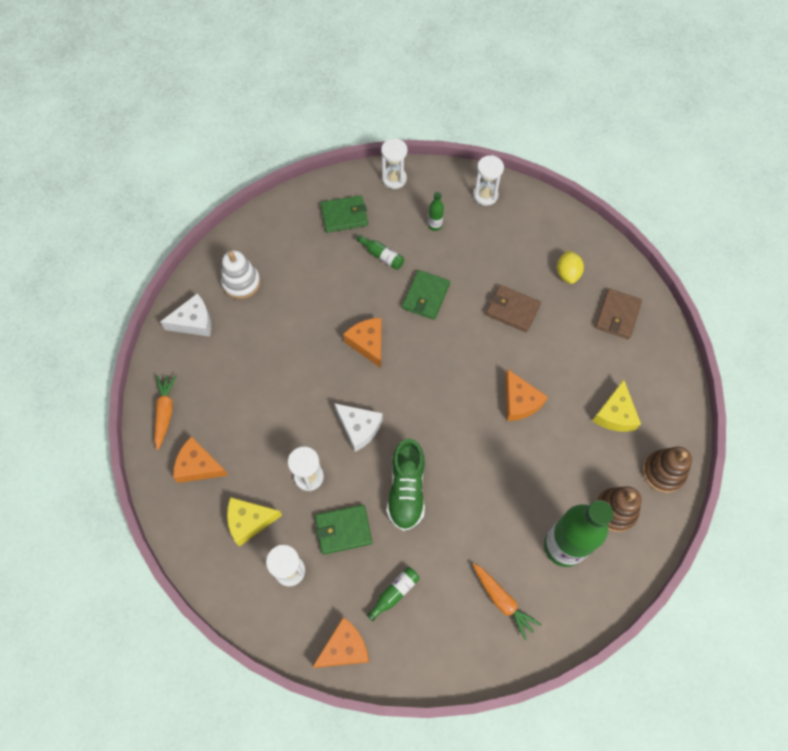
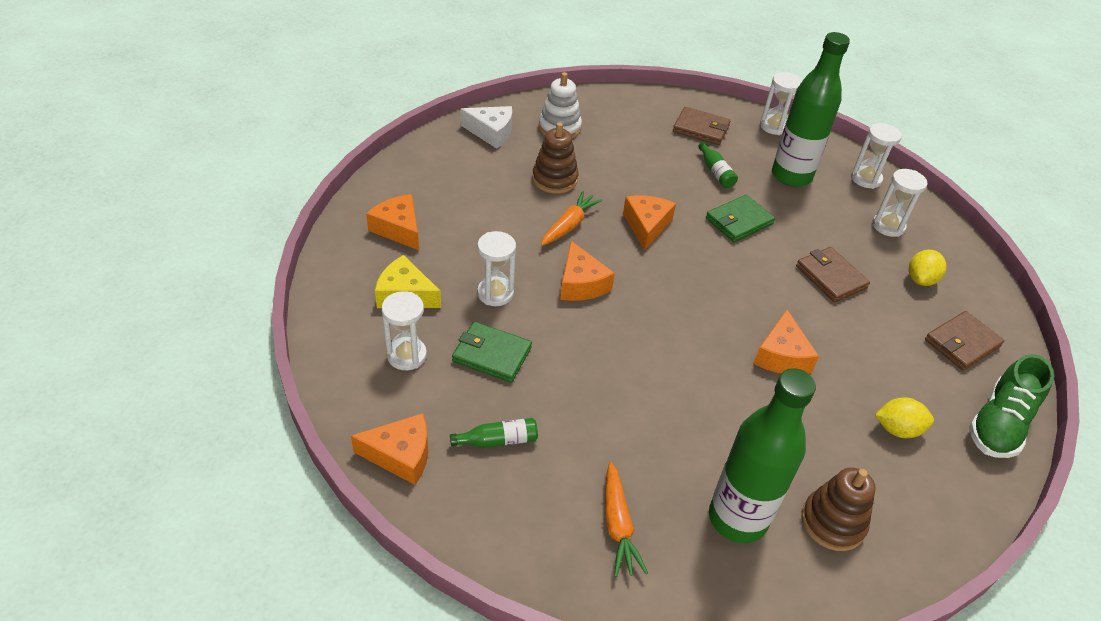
camera: 30 degrees right, 20 degrees down
orange carrot [154,375,177,450] -> orange carrot moved to [541,191,602,246]
green wallet [320,195,368,233] -> brown wallet [673,107,730,145]
white cheese [334,403,383,452] -> orange cheese [560,241,615,301]
green shoe [387,438,425,531] -> green shoe moved to [969,354,1054,458]
green bottle [428,192,444,231] -> green bottle [772,32,850,187], size x2.45
yellow cheese [593,380,641,432] -> yellow lemon [875,397,934,438]
brown stacking toy [643,447,692,493] -> brown stacking toy moved to [532,122,579,194]
none -> white hourglass [872,169,927,237]

